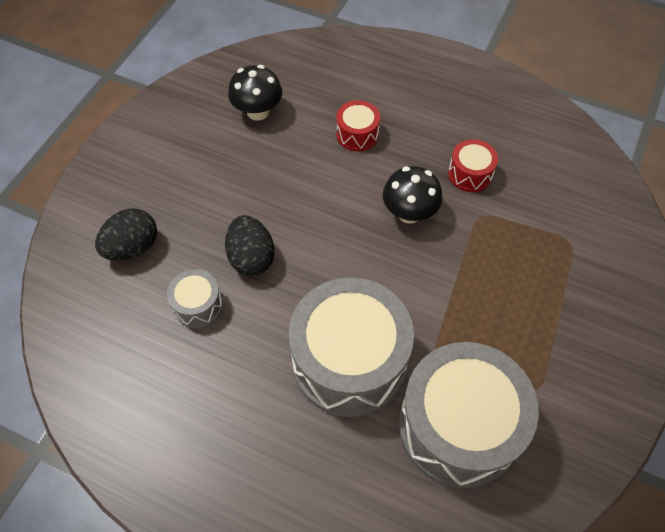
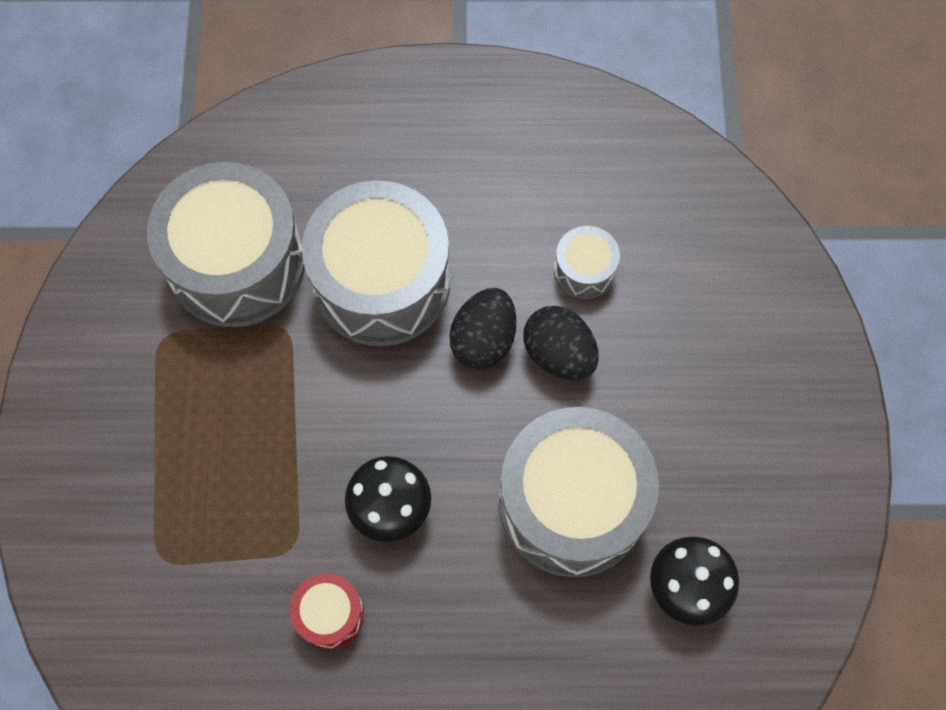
camera: 155 degrees right, 10 degrees up
black egg [95,209,157,261] -> black egg moved to [449,288,516,369]
red drum [336,100,380,151] -> none
none -> grey drum [499,407,659,577]

